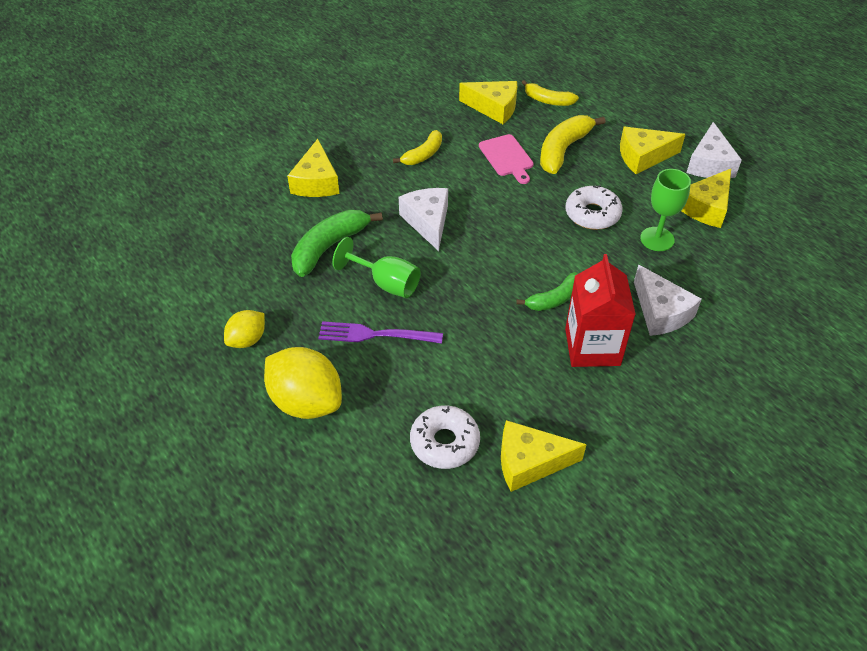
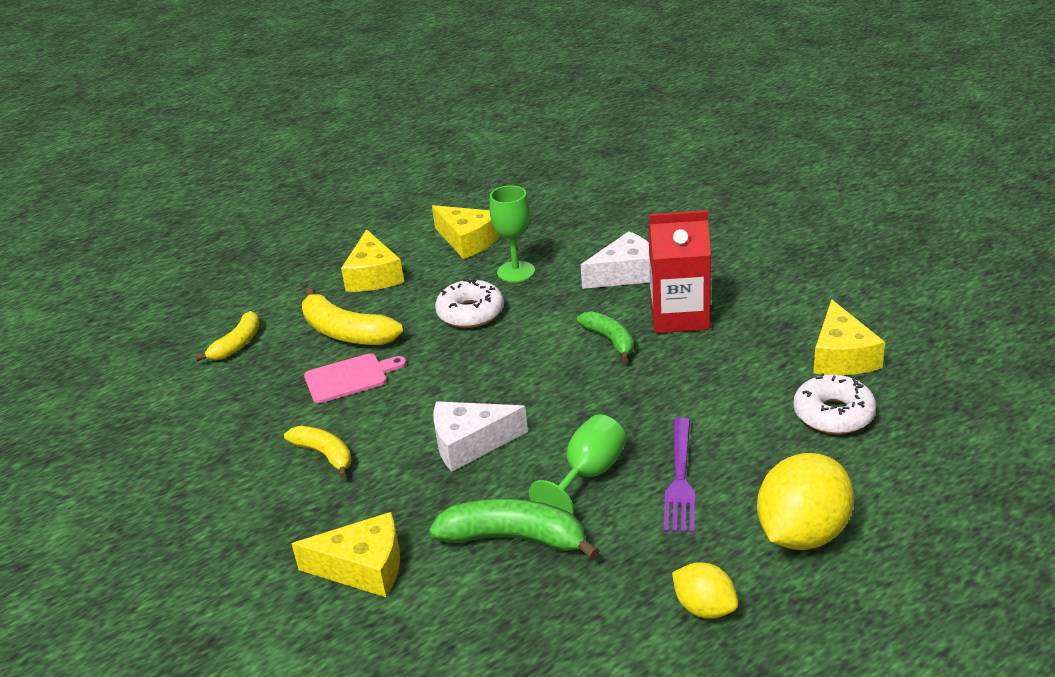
camera: 85 degrees left, 15 degrees down
green banana [291,210,383,277] -> green banana turned 150 degrees clockwise [429,498,599,560]
yellow cheese [459,81,517,124] -> none
white cheese [687,122,742,178] -> none

